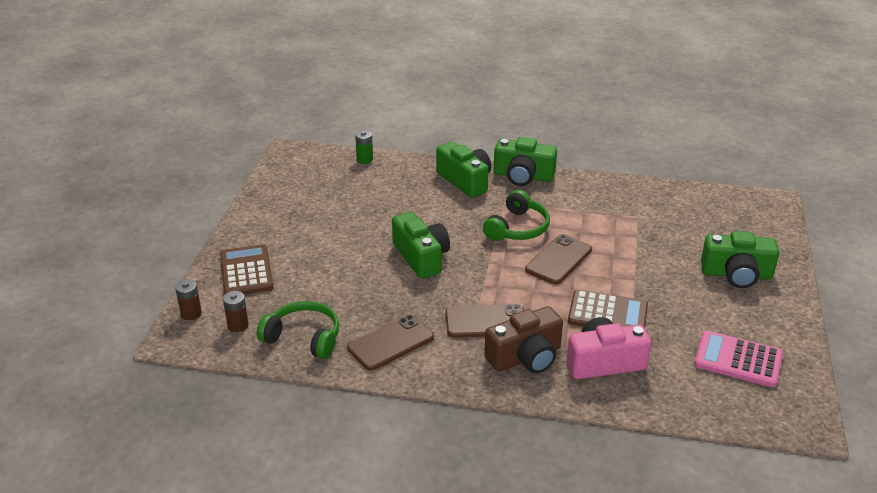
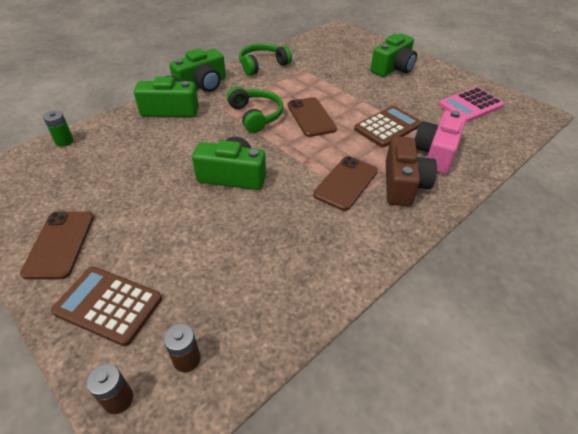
camera: 55 degrees left, 10 degrees up
green headphones [257,301,339,359] -> green headphones moved to [239,43,292,76]
brown phone [347,315,434,371] -> brown phone moved to [20,212,94,279]

